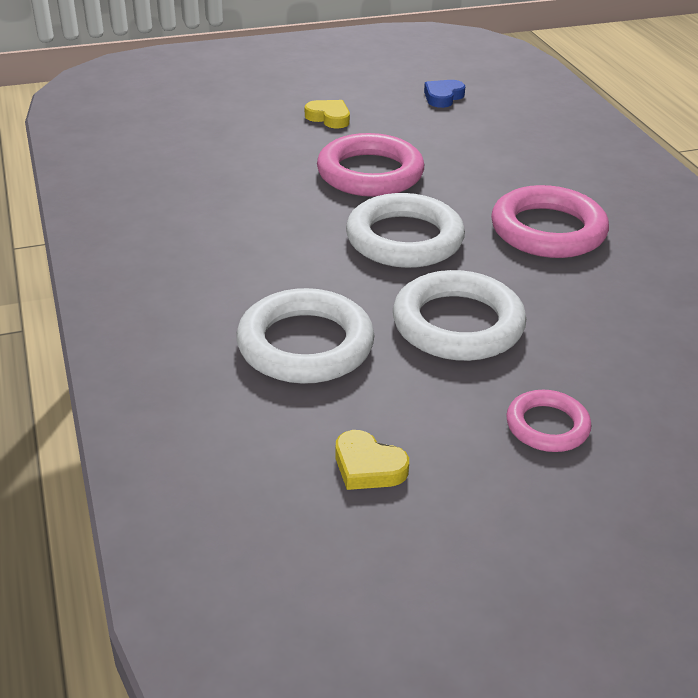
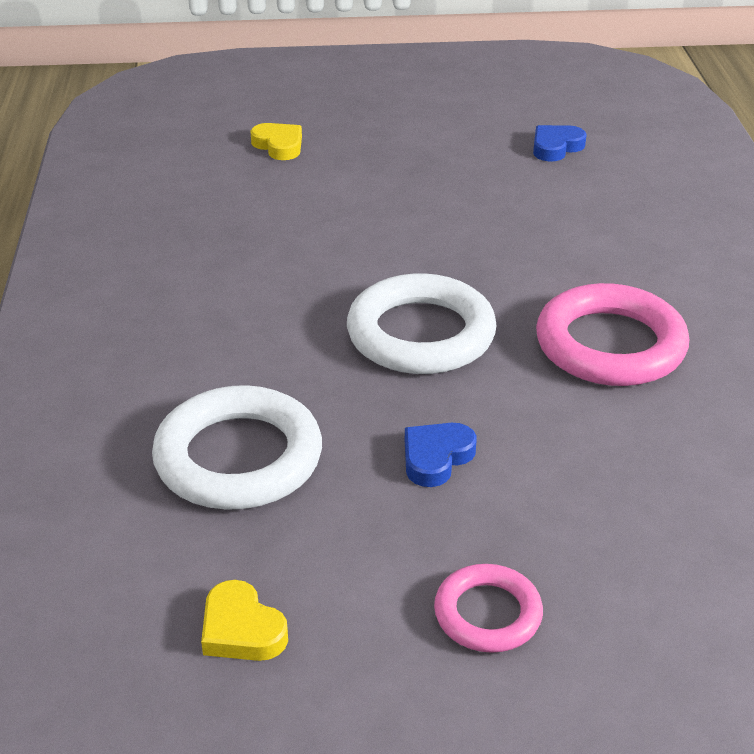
camera: 15 degrees right, 0 degrees up
yellow heart [305,100,350,128] -> yellow heart moved to [251,123,302,160]
pink ring [317,133,424,197] -> none
white ring [393,270,526,361] -> blue heart [405,423,477,487]

